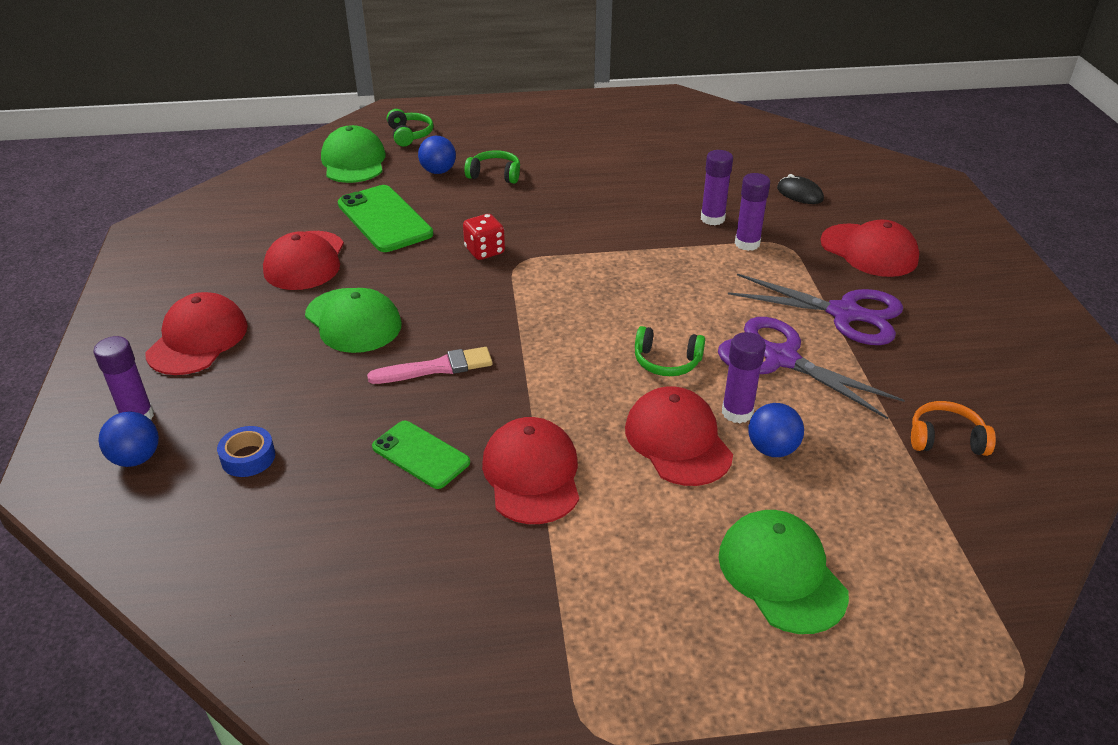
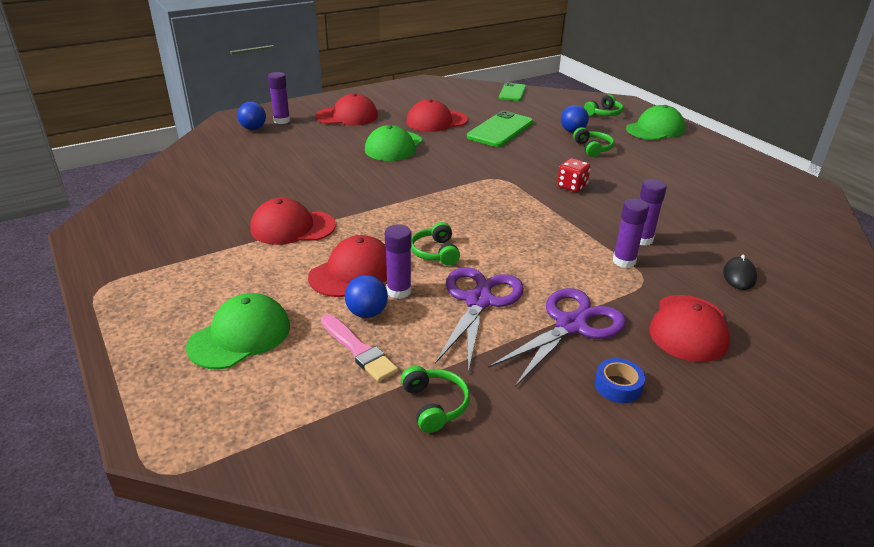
camera: 65 degrees right, 5 degrees down
blue tape [217,426,275,477] -> blue tape moved to [595,358,645,403]
green cap [321,125,386,183] -> green cap moved to [626,105,685,140]
pink brush [367,347,493,384] -> pink brush moved to [321,314,398,382]
green phone [372,421,470,489] -> green phone moved to [499,82,526,101]
red dice [463,214,505,260] -> red dice moved to [557,158,591,192]
red cap [482,417,579,524] -> red cap turned 150 degrees counterclockwise [251,198,336,245]
purple scissors [728,274,903,345] -> purple scissors turned 135 degrees counterclockwise [488,288,626,387]
orange headphones [911,401,996,456] -> green headphones [401,366,470,433]

